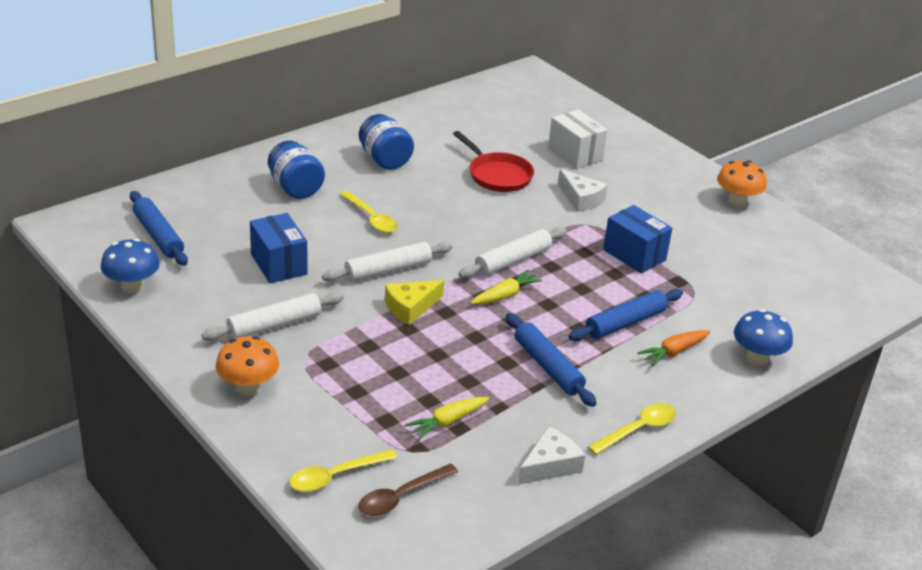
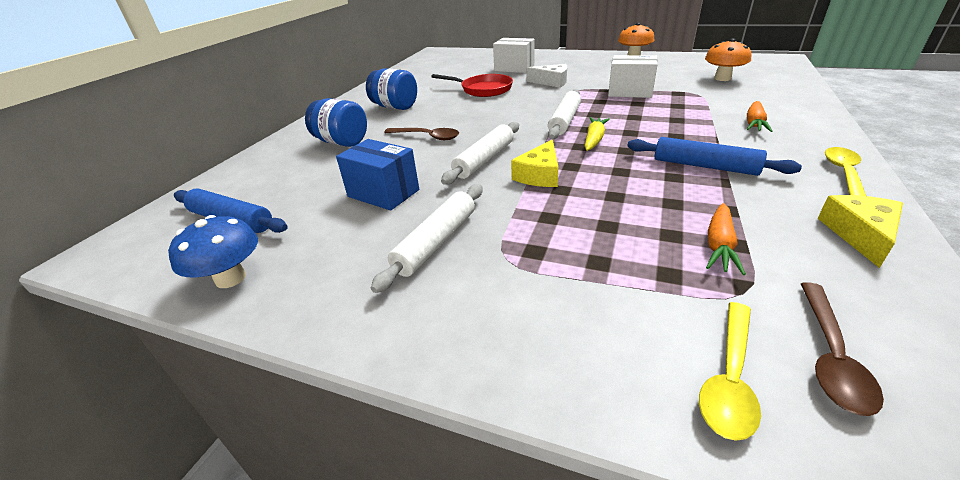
camera: 25 degrees left, 0 degrees up
orange mushroom [215,336,279,395] -> orange mushroom moved to [705,39,752,81]
yellow spoon [340,191,398,233] -> brown spoon [384,128,459,140]
yellow carrot [404,397,490,440] -> orange carrot [706,203,746,275]
white cheese [518,426,585,485] -> yellow cheese [817,195,903,268]
blue rolling pin [568,289,683,341] -> none
blue box [603,205,672,273] -> white box [608,55,658,98]
blue mushroom [734,309,793,365] -> none

